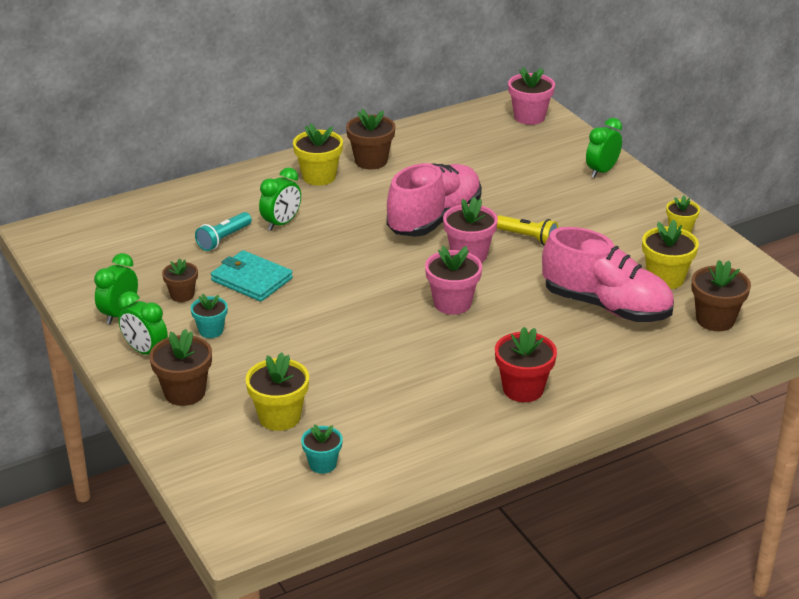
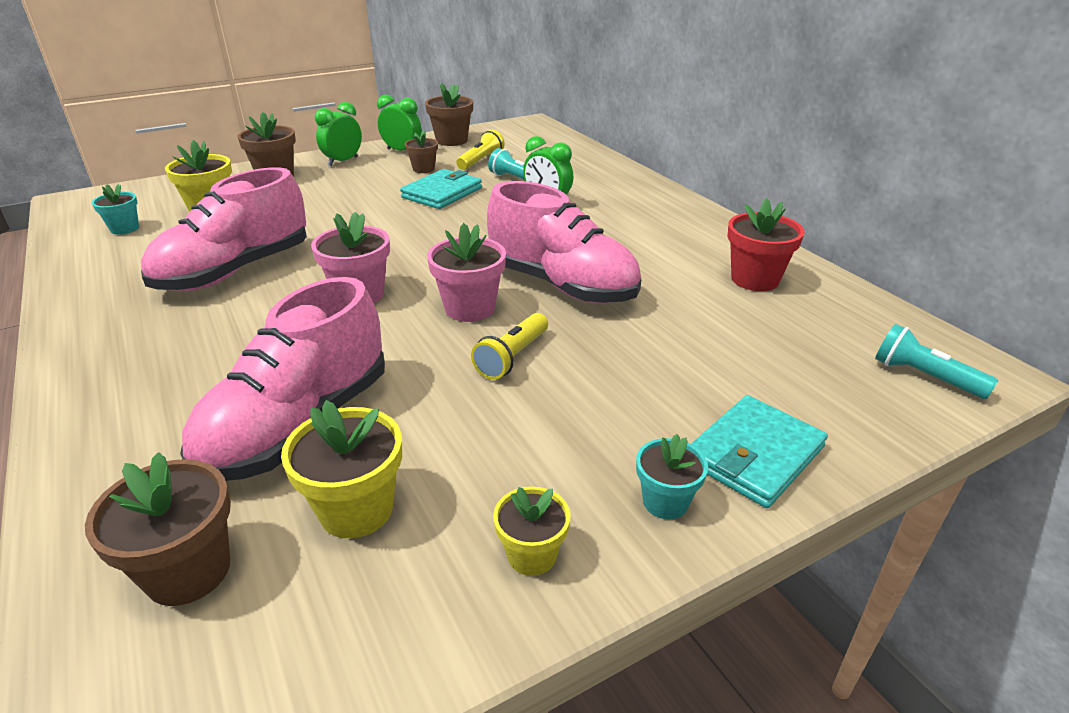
camera: 90 degrees right, 0 degrees up
turquoise flower pot [191,294,228,338] -> turquoise flower pot moved to [636,434,708,519]
yellow flower pot [293,123,343,186] -> none
brown flower pot [346,109,395,170] -> brown flower pot moved to [425,84,473,146]
red flower pot [495,327,557,402] -> red flower pot moved to [727,198,805,291]
pink flower pot [508,67,555,125] -> turquoise flashlight [875,324,998,399]
green clock [586,118,622,178] -> turquoise wallet [691,395,828,508]
none -> pink shoe [141,167,307,291]
none -> yellow flashlight [456,130,505,170]

